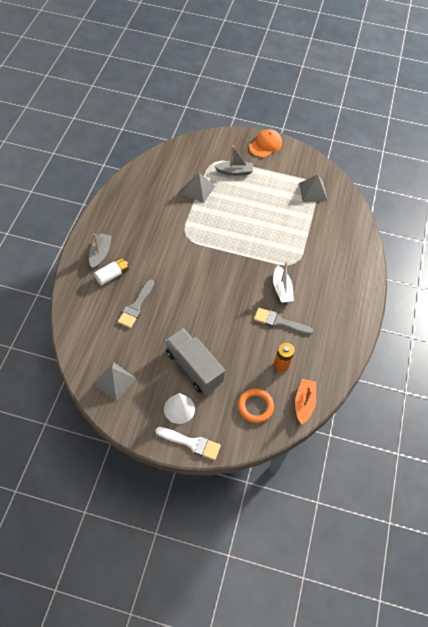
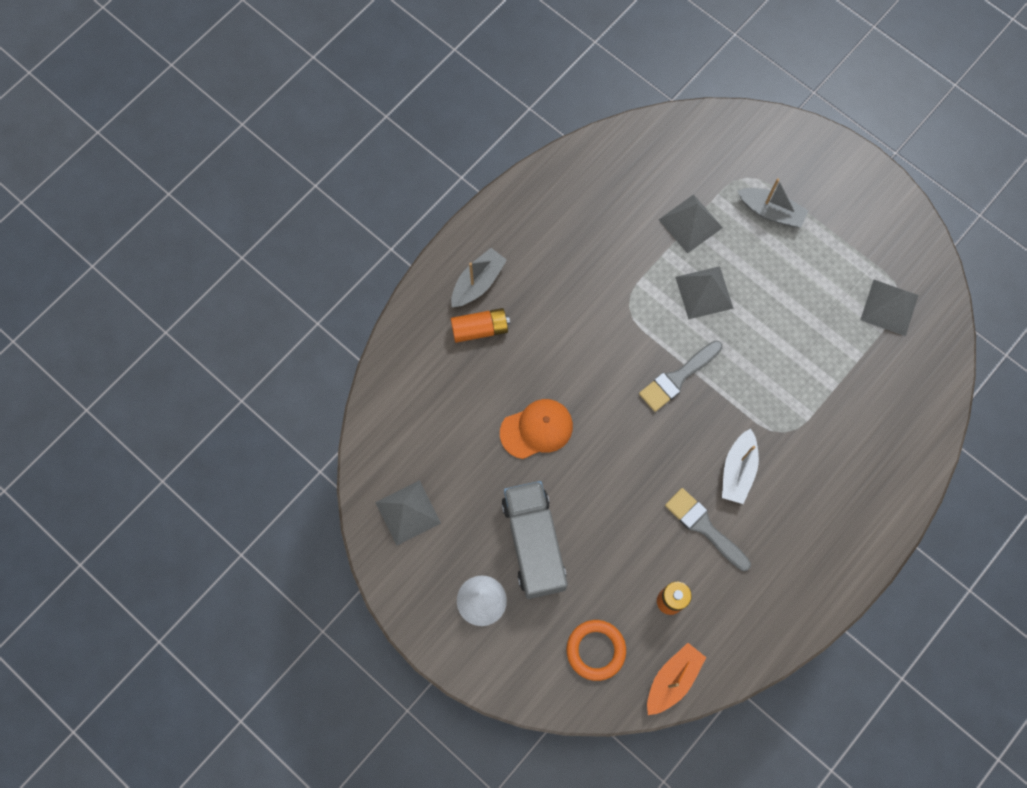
camera: 30 degrees right, 15 degrees up
white battery [94,258,129,285] -> orange battery [451,308,510,343]
grey brush [118,280,154,328] -> grey brush moved to [639,340,723,412]
white brush [155,427,221,460] -> none
orange cap [249,129,282,158] -> orange cap moved to [500,399,573,459]
none -> grey pyramid [675,266,734,319]

